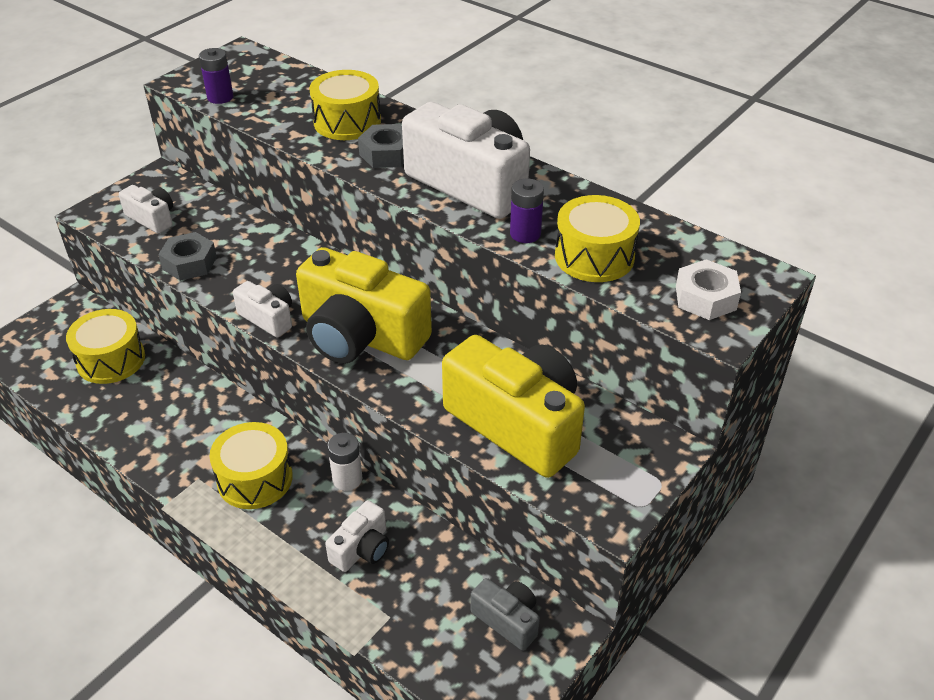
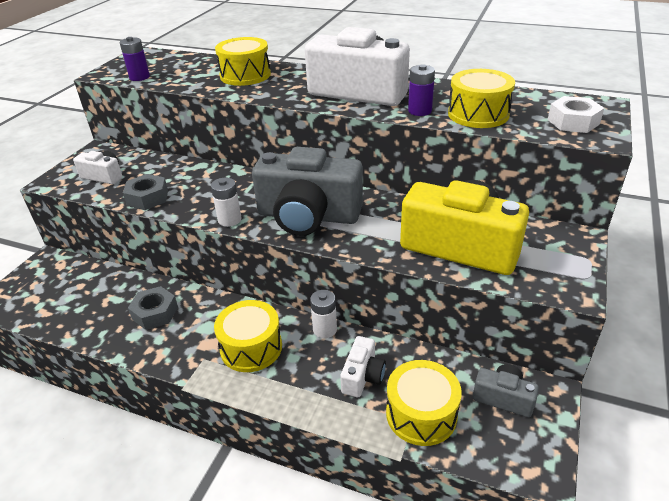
camera: 15 degrees left, 5 degrees down
yellow drum [66,309,145,384] -> yellow drum moved to [386,360,462,446]
white camera [233,281,292,337] -> white battery [211,178,241,227]
yellow camera [296,247,432,364] -> grey camera [252,147,363,236]
grey nut [358,124,404,168] -> grey nut moved to [128,286,178,330]

